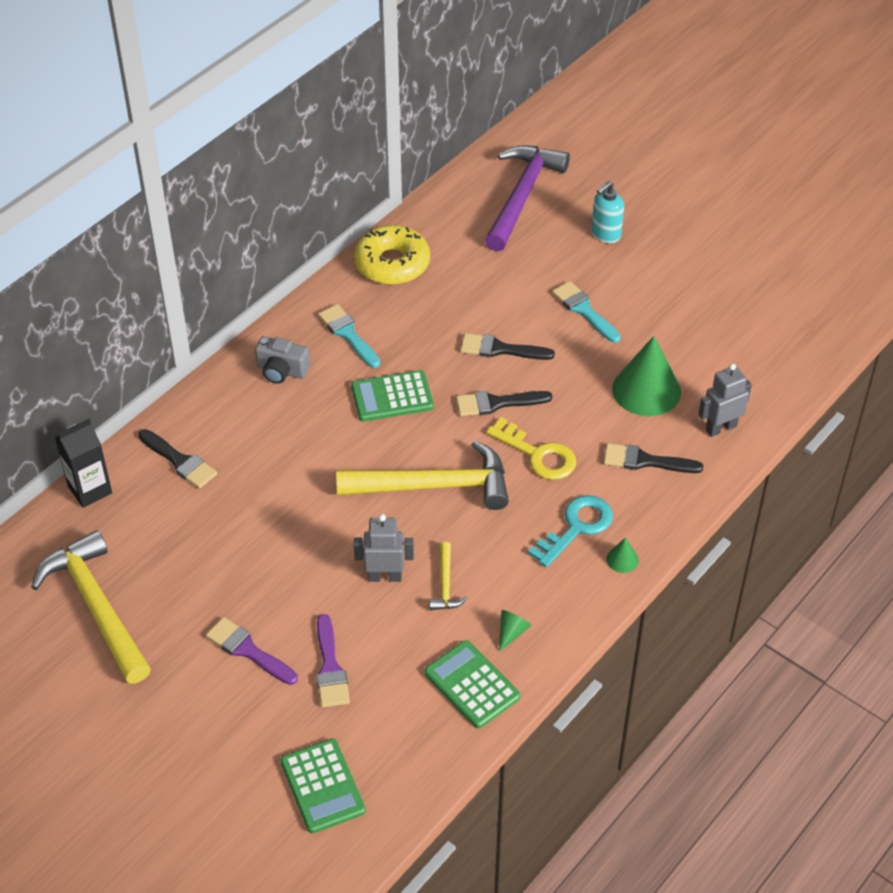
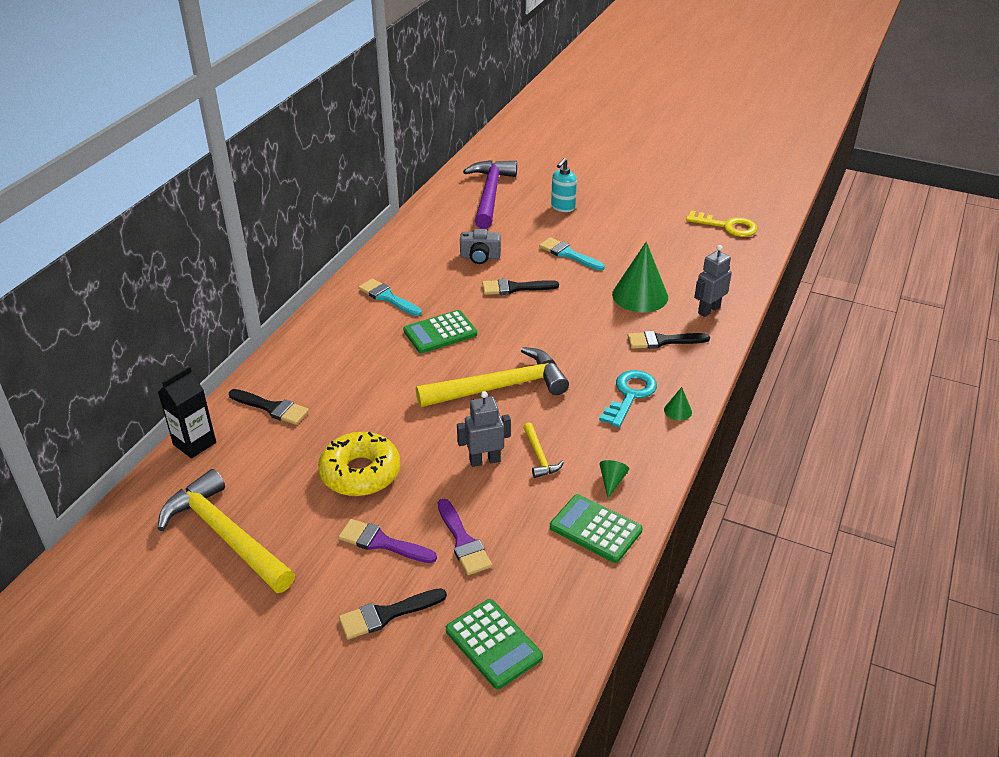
camera: 15 degrees left, 10 degrees down
grey camera [255,336,310,384] -> grey camera moved to [460,229,501,264]
yellow donut [354,225,430,285] -> yellow donut moved to [318,432,400,496]
black brush [456,391,552,416] -> black brush moved to [339,588,447,640]
yellow key [486,417,576,480] -> yellow key moved to [686,210,758,237]

